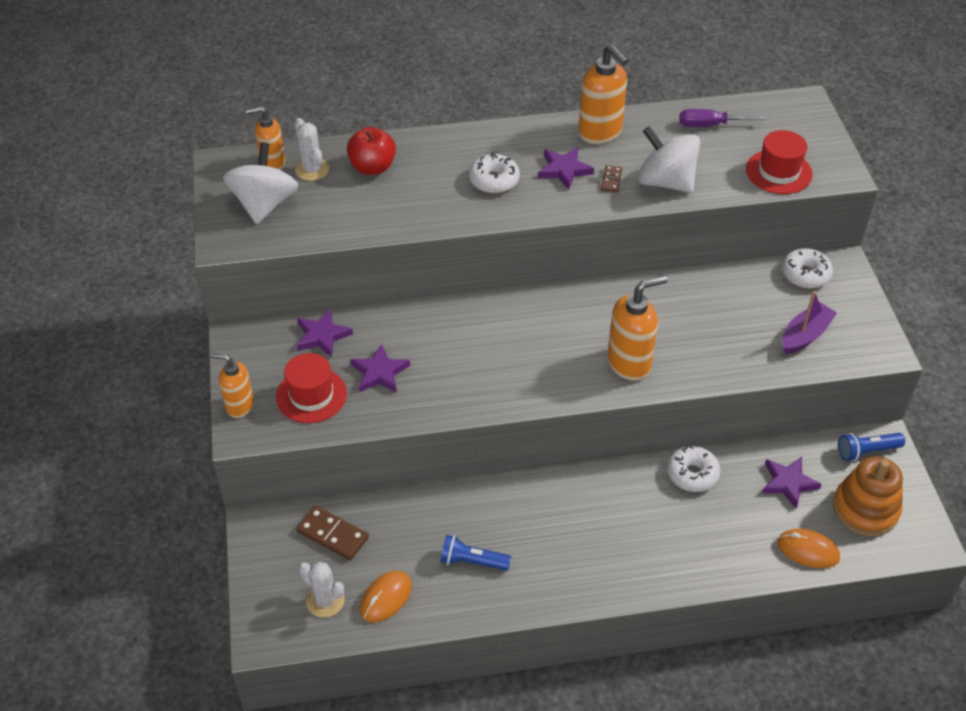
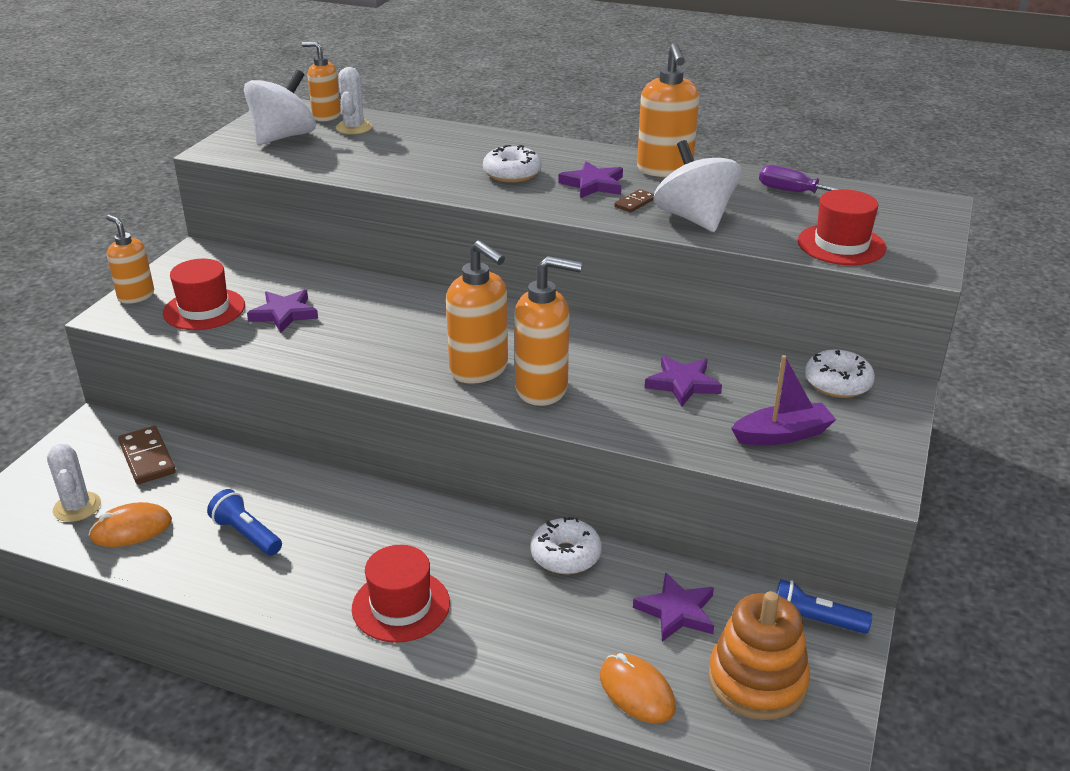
camera: 30 degrees right, 15 degrees down
purple star [296,309,353,357] -> purple star moved to [645,356,722,406]
red apple [347,127,396,175] -> none
none -> red hat [352,545,450,643]
none -> orange soap dispenser [446,240,508,384]

